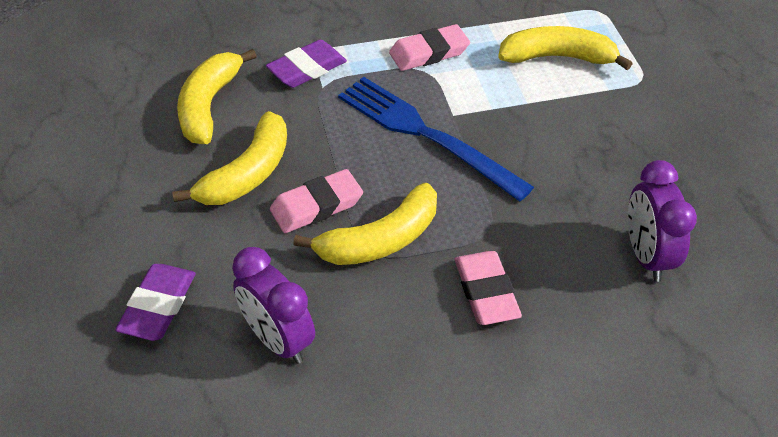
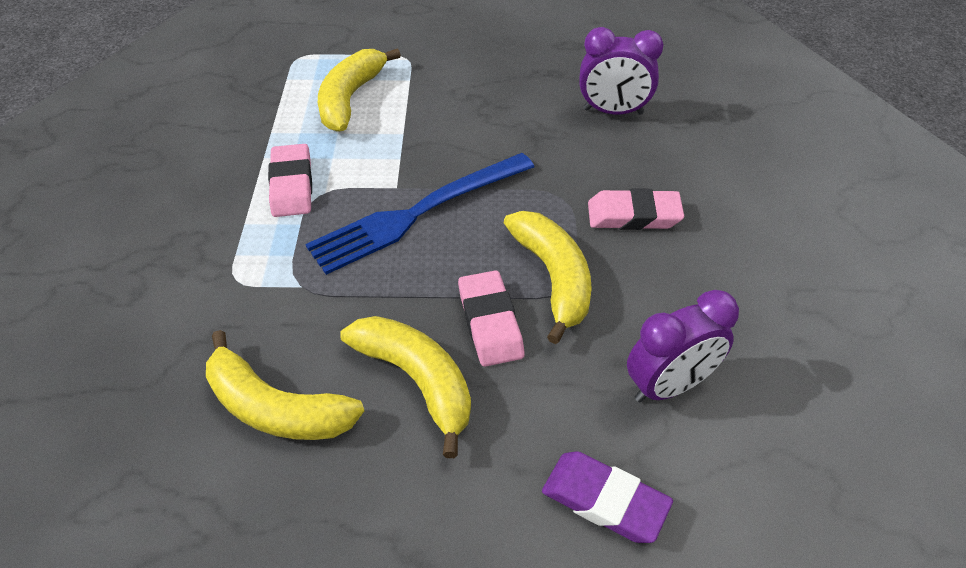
camera: 75 degrees left, 0 degrees up
purple eraser [266,40,347,88] -> none

